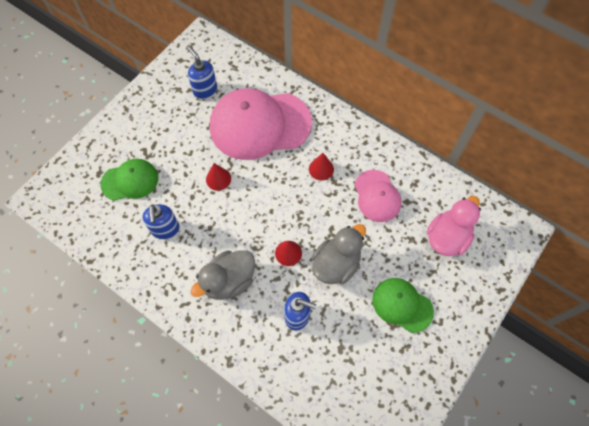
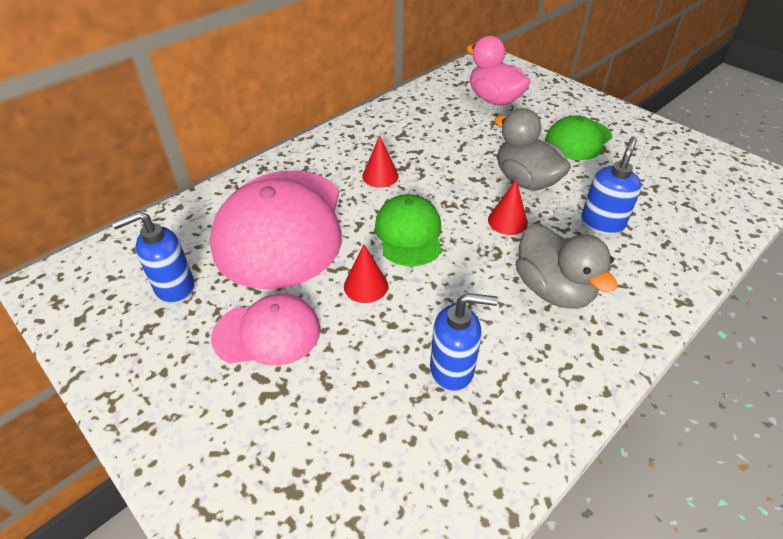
camera: 80 degrees left, 20 degrees down
green cap [101,159,158,201] -> green cap moved to [375,194,442,266]
pink cap [354,170,401,222] -> pink cap moved to [211,293,321,366]

